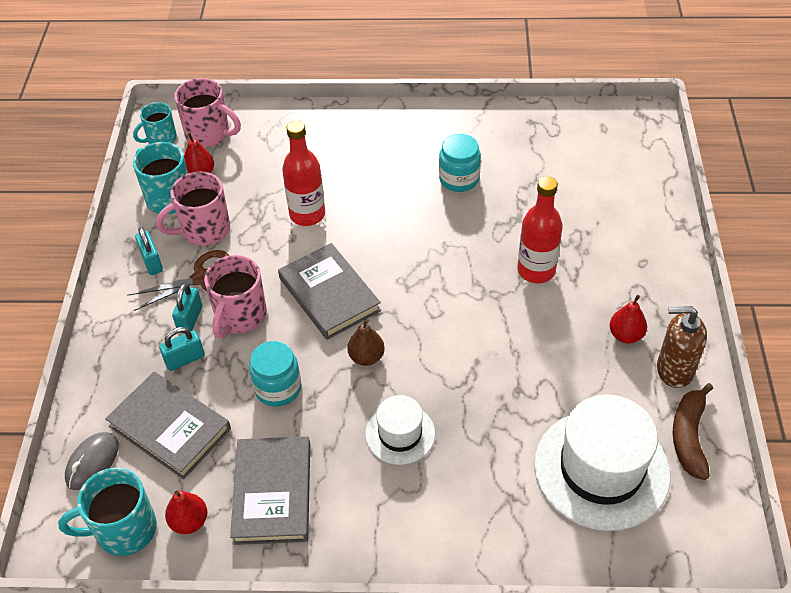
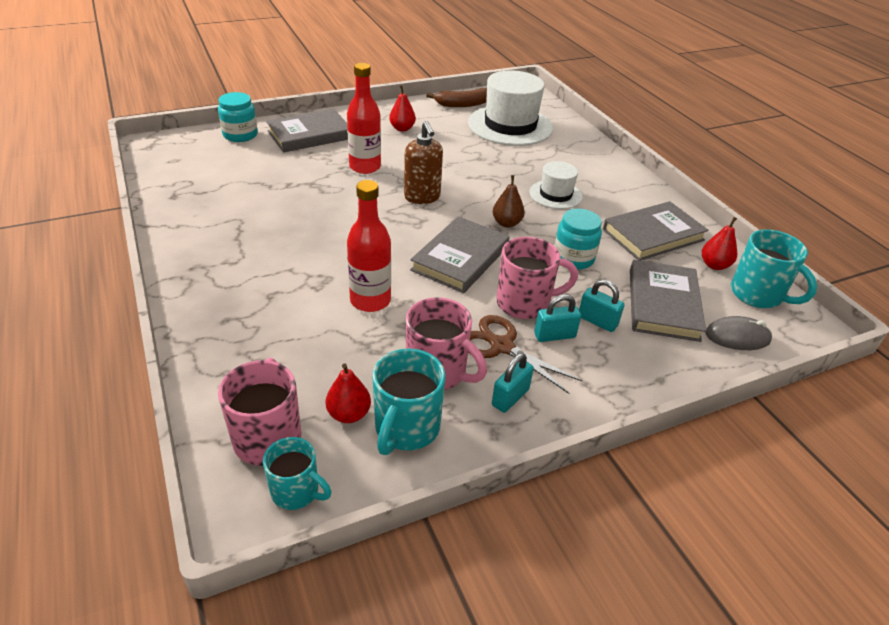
camera: 120 degrees left, 10 degrees down
turquoise jar [439,134,481,192] -> turquoise jar moved to [218,92,258,142]
brown soap dispenser [657,306,707,388] -> brown soap dispenser moved to [404,121,443,204]
none -> grey book [266,109,348,153]

